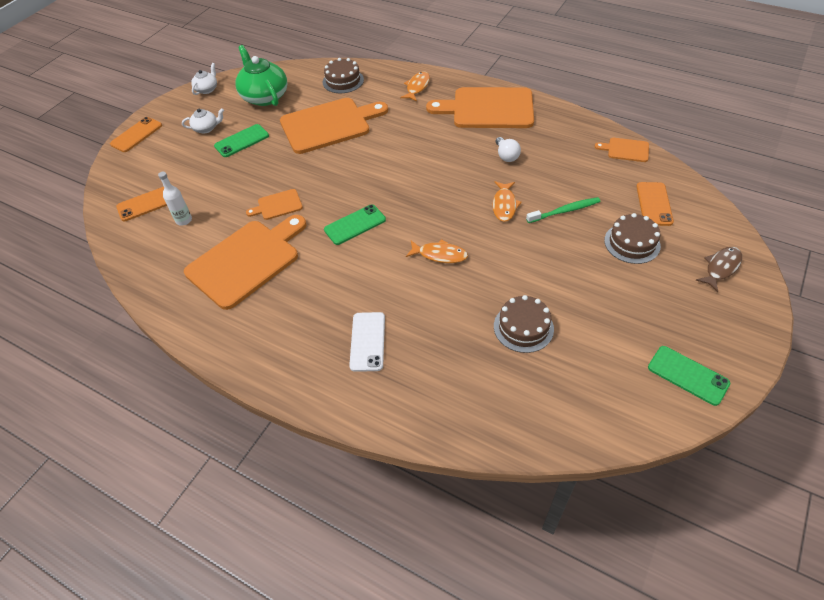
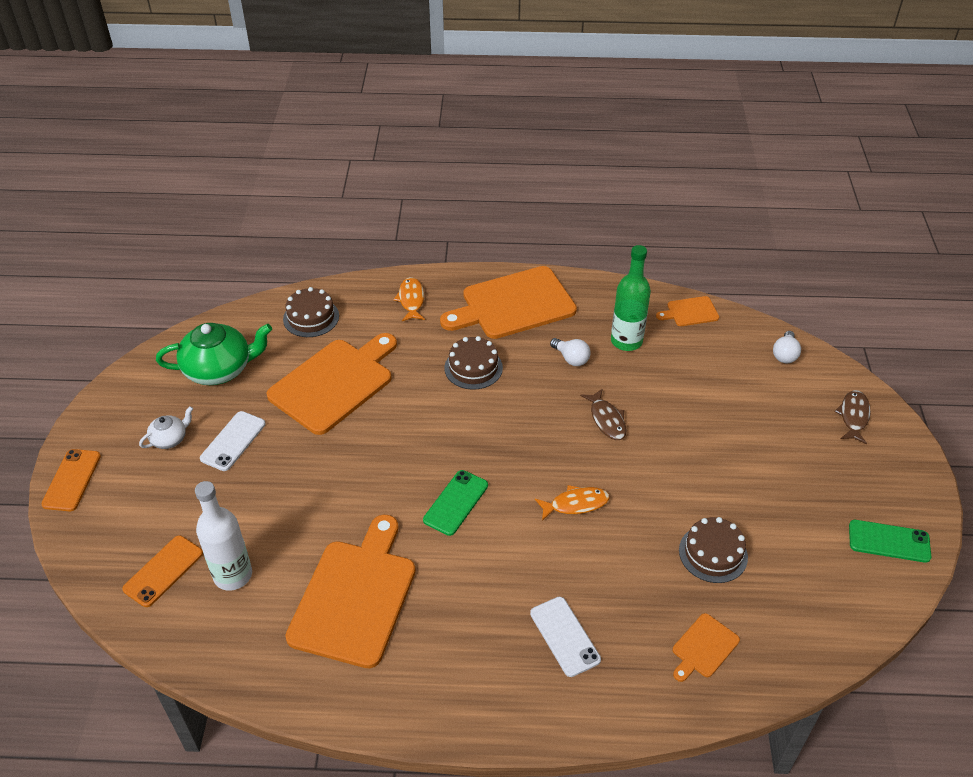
camera: 30 degrees left, 5 degrees down
white bottle [158,172,192,226] -> white bottle [195,481,252,591], size x1.72
white teapot [191,63,217,95] -> none
green phone [214,124,269,157] -> white phone [200,411,266,471]
green teapot [235,45,287,106] -> green teapot turned 135 degrees clockwise [156,323,272,385]
orange cutting board [246,189,303,220] -> orange cutting board moved to [673,613,740,682]
orange fish [492,181,522,222] -> brown fish [580,388,626,440]
green toothbrush [526,197,601,223] -> none
brown cake [604,213,661,264] -> brown cake moved to [444,336,503,390]
orange phone [636,182,674,226] -> none
none -> green bottle [611,245,651,351]
none -> white light bulb [773,331,801,363]

